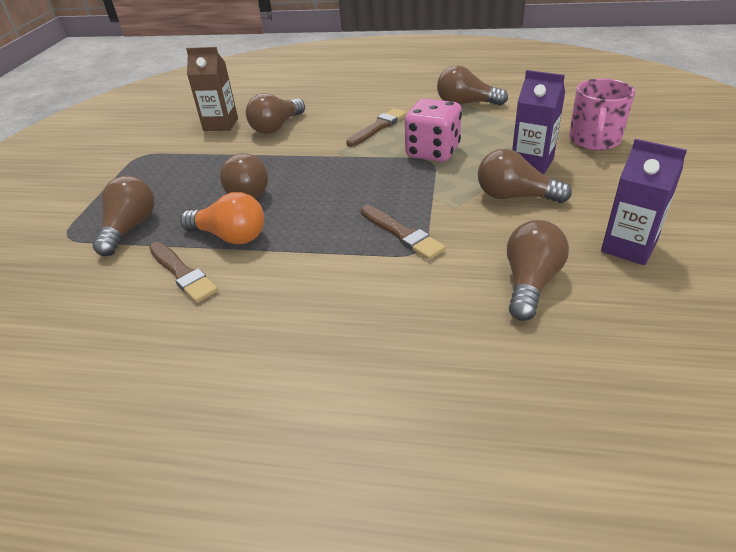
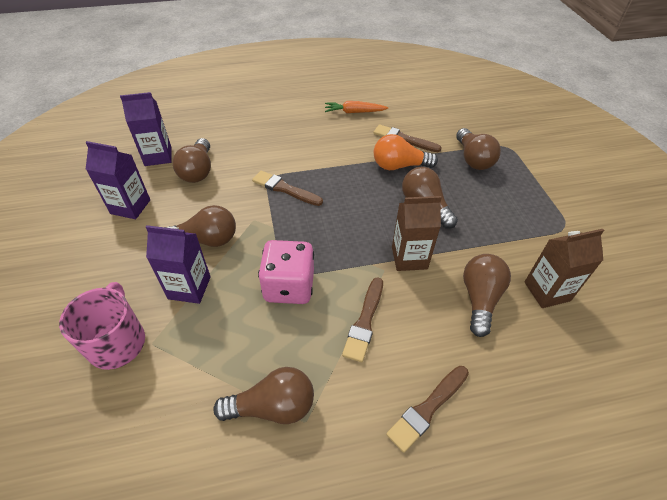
camera: 155 degrees right, 10 degrees up
none -> purple carton [120,92,171,166]
none -> orange carrot [325,101,388,113]
none -> brown brush [386,366,469,453]
none -> brown carton [392,196,442,271]

